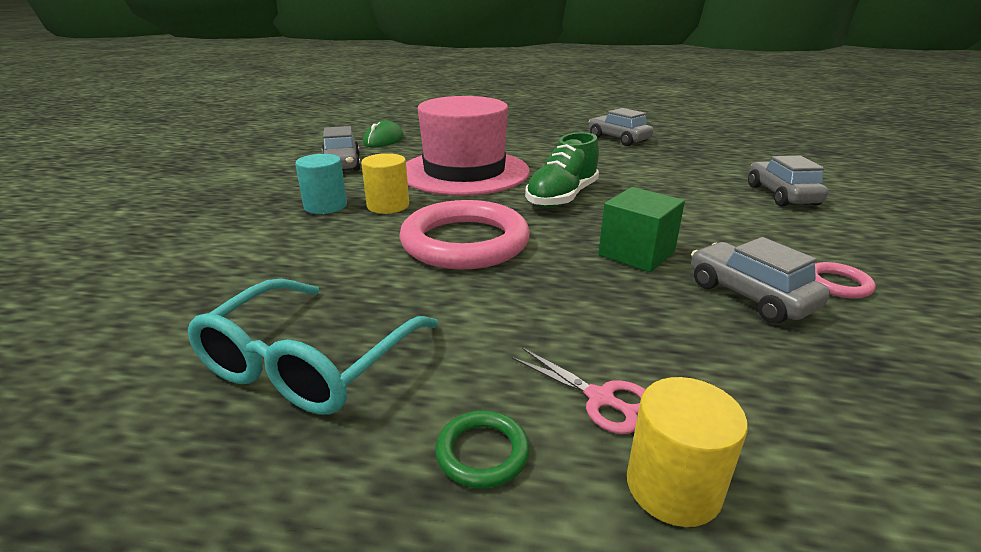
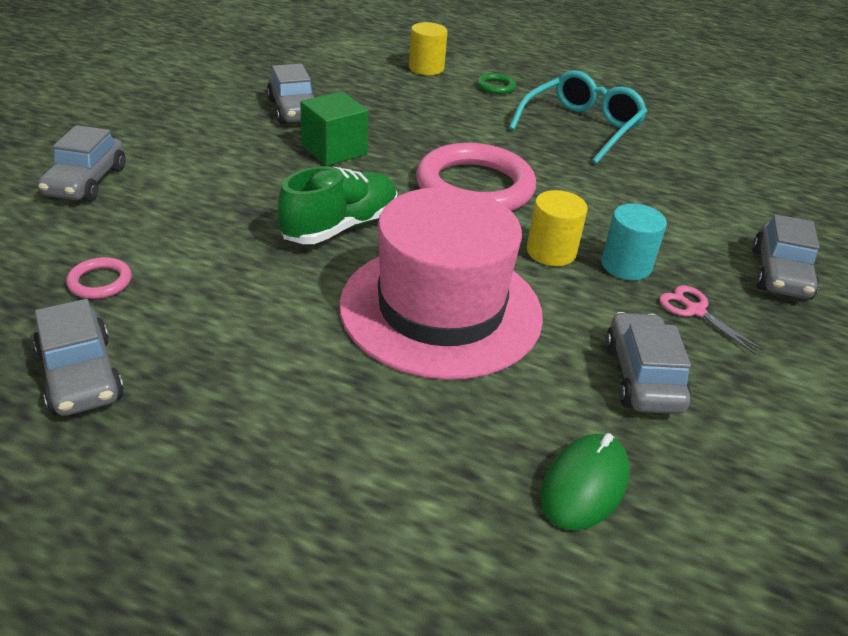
camera: 170 degrees left, 10 degrees up
pink scissors [512,348,646,434] -> pink scissors moved to [659,285,763,355]
pink ring [815,262,875,298] -> pink ring moved to [66,257,132,299]
none -> grey car [752,214,820,300]

